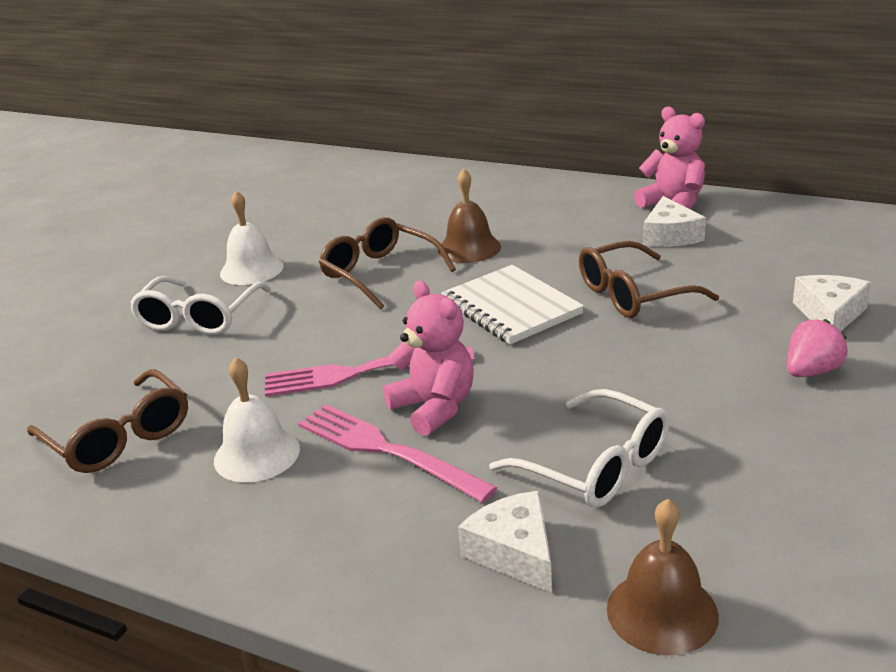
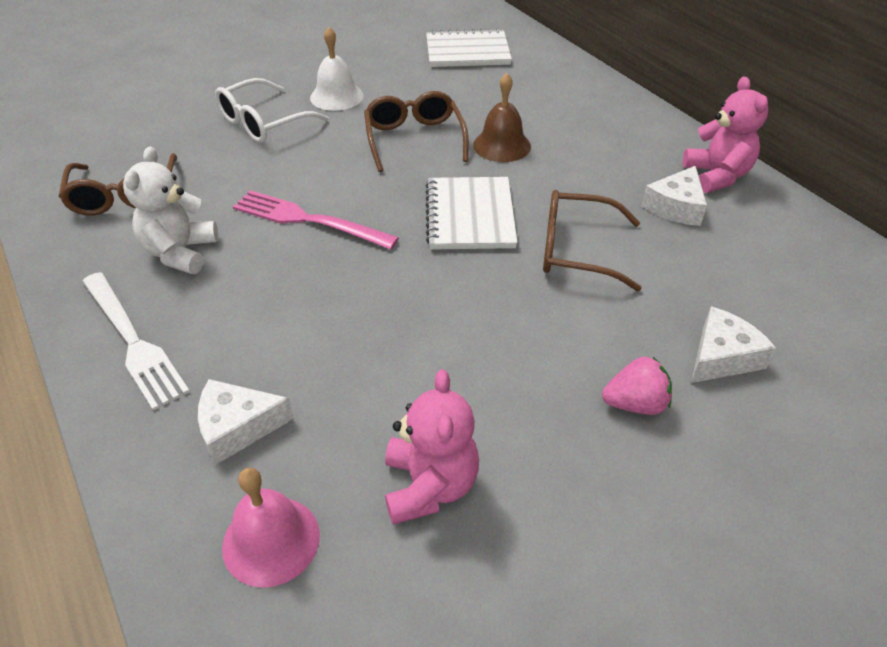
camera: 30 degrees right, 15 degrees up
white bell [214,357,300,482] -> white teddy bear [123,147,218,274]
pink fork [298,404,498,503] -> none
pink teddy bear [383,281,474,436] -> pink teddy bear moved to [385,369,479,525]
white cheese [458,491,552,593] -> white cheese turned 105 degrees counterclockwise [198,379,294,465]
white glasses [489,389,670,508] -> none
brown bell [607,499,719,656] -> pink bell [222,467,320,588]
none -> white fork [82,272,190,411]
none -> white notebook [426,28,512,67]

